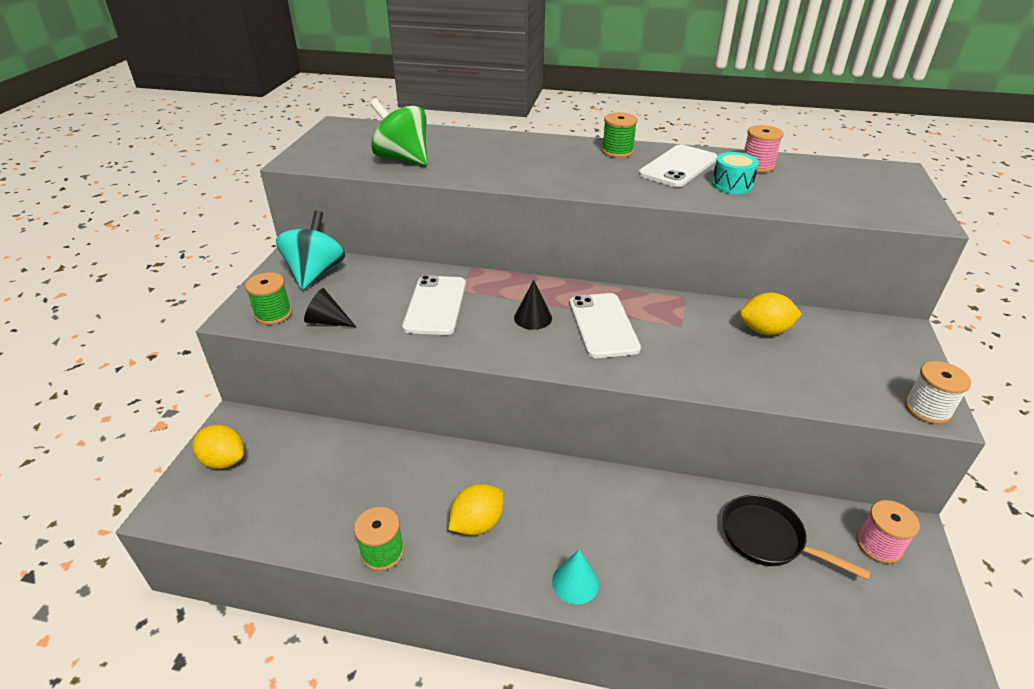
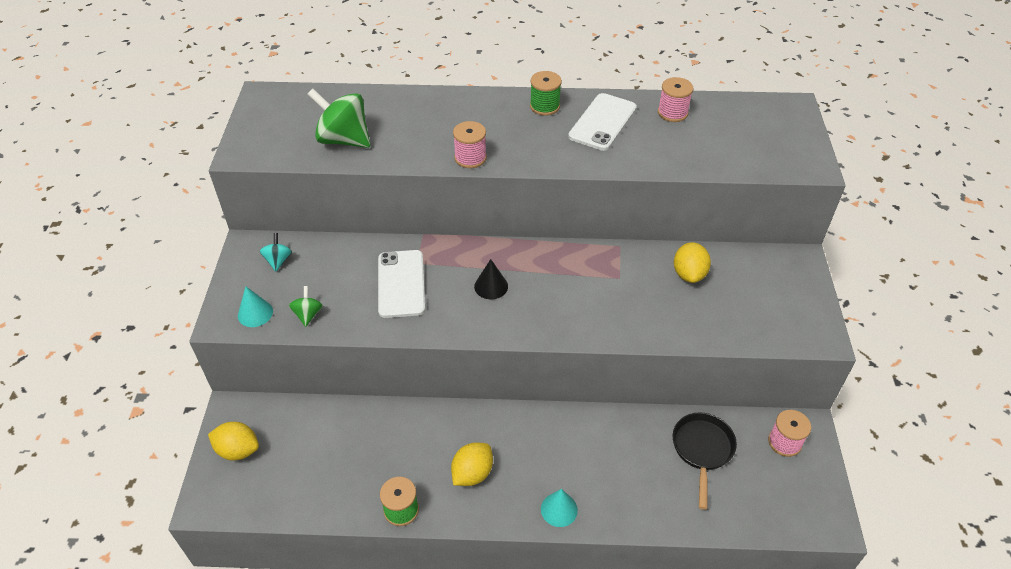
camera: 10 degrees left, 10 degrees up
green spool [245,272,292,325] -> turquoise cone [238,286,273,327]
turquoise spinning top [276,210,345,290] -> turquoise spinning top [260,233,292,271], size x0.50
black cone [304,288,356,327] -> green spinning top [289,286,323,327]
white phone [569,293,641,358] -> none
turquoise drum [712,152,759,194] -> none
black pan [723,495,871,580] -> black pan turned 75 degrees clockwise [673,412,737,510]
yellow lemon [740,292,802,335] -> yellow lemon turned 75 degrees counterclockwise [674,242,711,283]
white spool [905,361,971,424] -> none
none -> pink spool [453,121,487,168]

